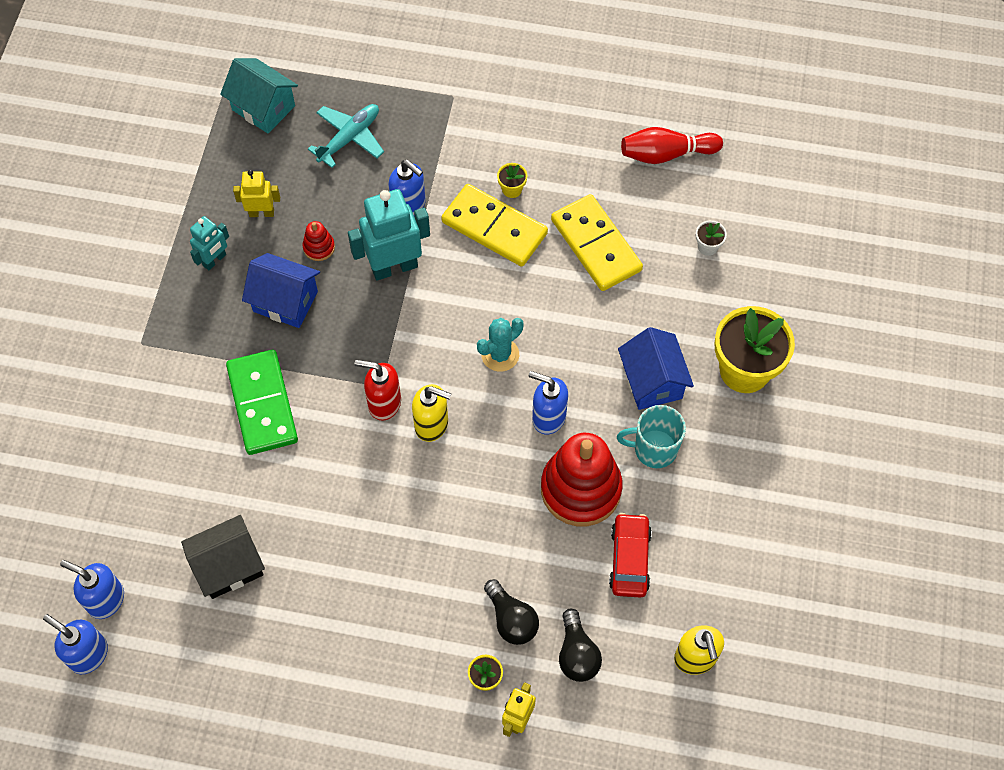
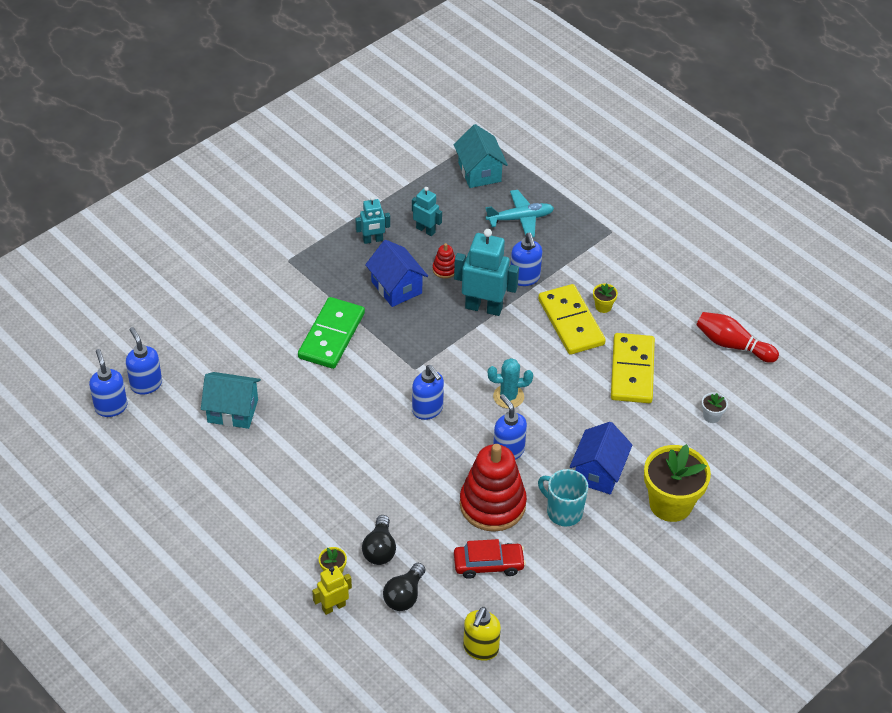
camera: 35 degrees right, 15 degrees down
black house [181,515,265,599] -> turquoise house [201,372,261,429]
yellow robot [233,170,280,217] -> turquoise robot [412,187,442,236]
red soap dispenser [355,360,401,420] -> none
yellow soap dispenser [412,384,451,442] -> blue soap dispenser [412,365,444,420]
red car [609,513,652,598] -> red car turned 45 degrees clockwise [454,539,526,579]

